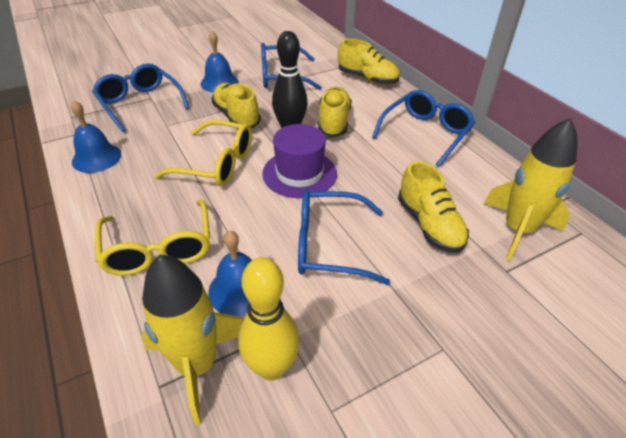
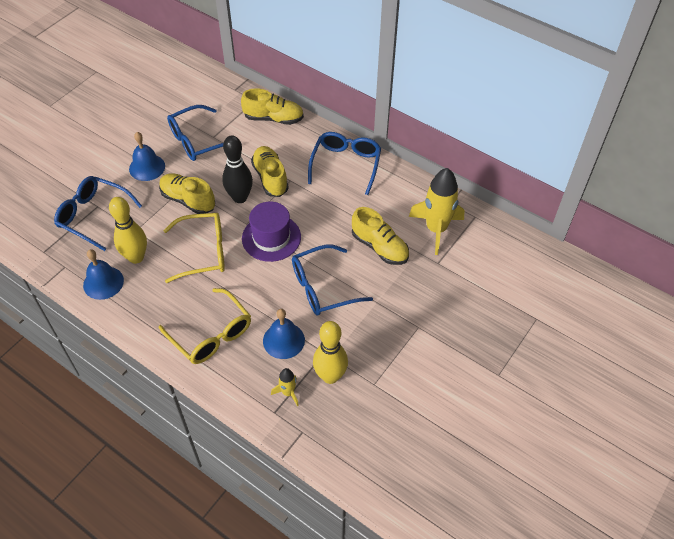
camera: 25 degrees left, 10 degrees up
yellow rocket [141,255,243,425] -> yellow rocket [271,368,299,406], size x0.48
none -> yellow bowling pin [109,197,147,264]

